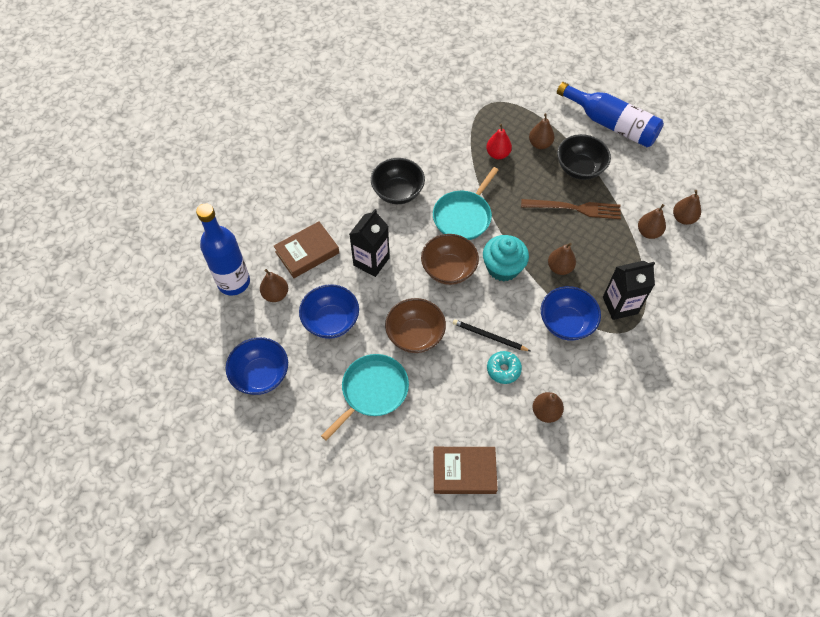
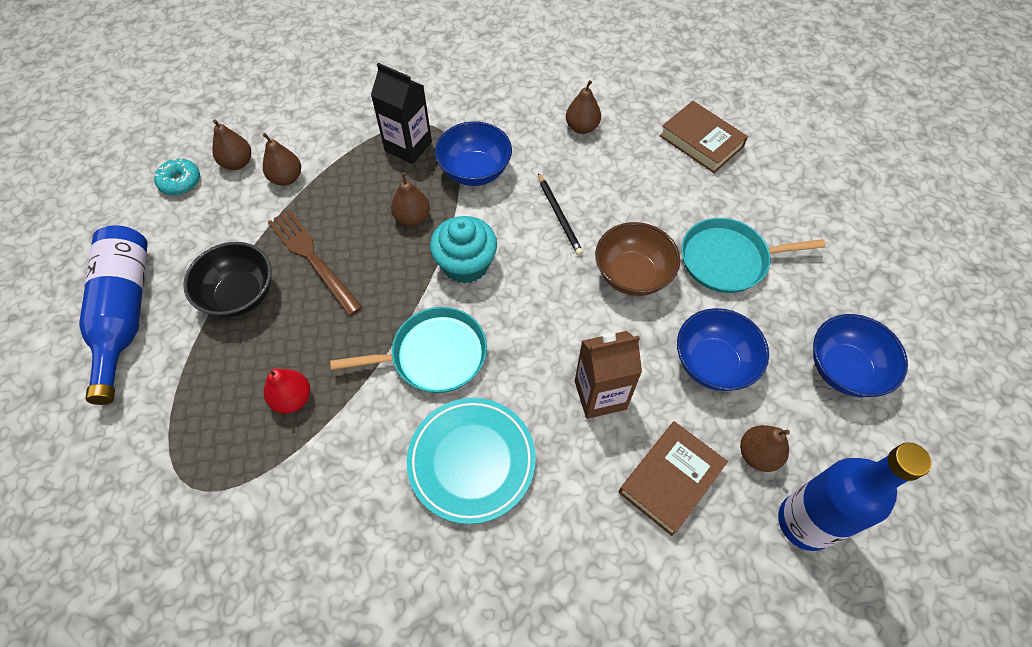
camera: 135 degrees left, 0 degrees up
brown book [274,221,339,278] -> brown book turned 60 degrees counterclockwise [619,421,728,536]
black carton [350,209,390,277] -> brown carton [575,331,642,419]
black bowl [371,158,425,204] -> turquoise plate [407,398,536,524]
brown bowl [421,234,479,285] -> none
turquoise donut [487,351,522,384] -> turquoise donut moved to [154,158,200,195]
brown pear [529,113,554,149] -> none

